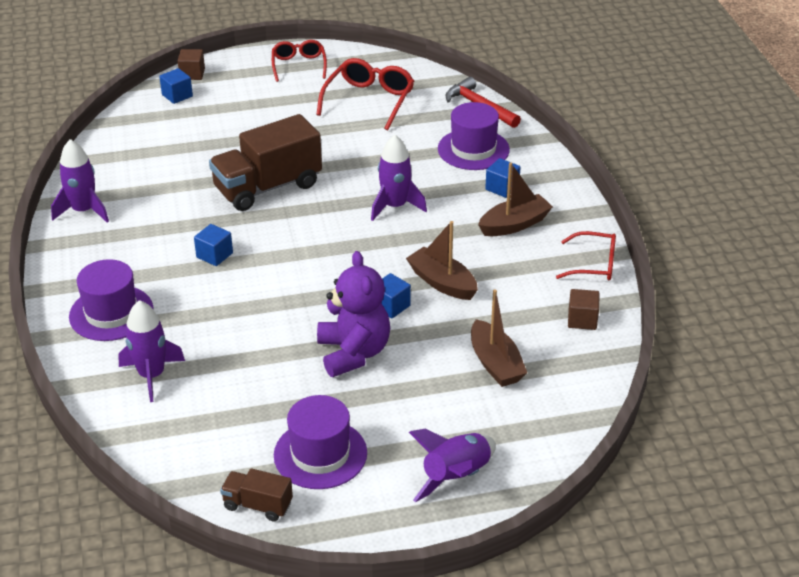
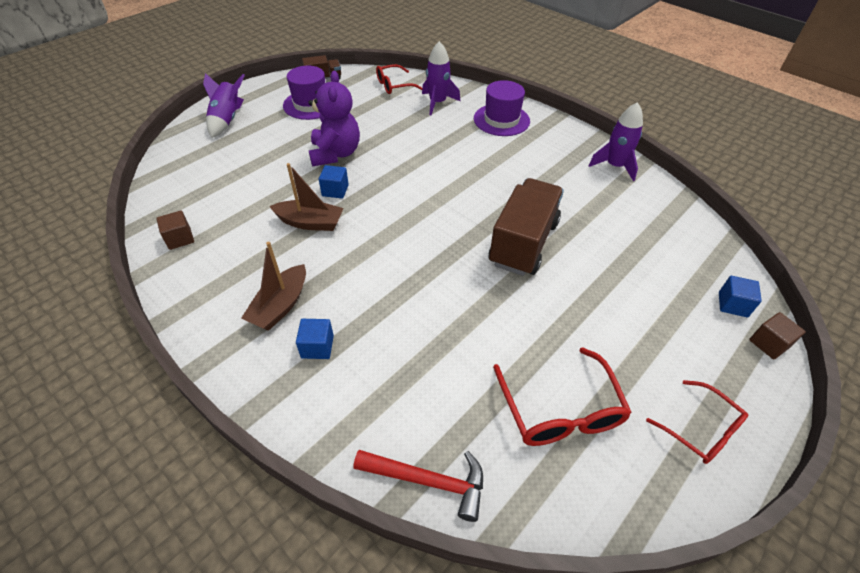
camera: 145 degrees right, 10 degrees up
blue cube [194,224,233,266] -> none
purple teddy bear [317,251,390,377] -> purple teddy bear turned 135 degrees counterclockwise [308,71,360,166]
purple rocket [371,135,427,221] -> none
purple hat [438,102,510,170] -> none
brown boat [471,289,527,387] -> none
red glasses [556,231,616,280] -> red glasses moved to [376,64,422,94]

